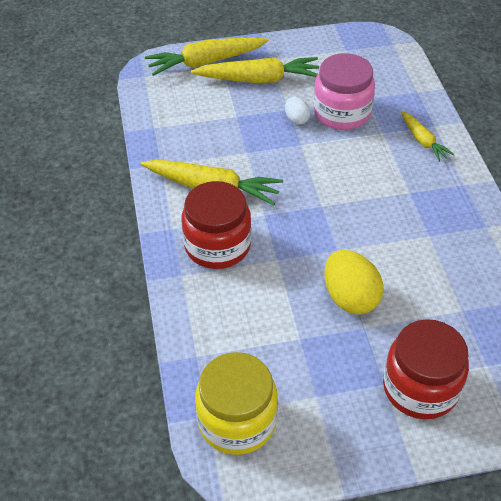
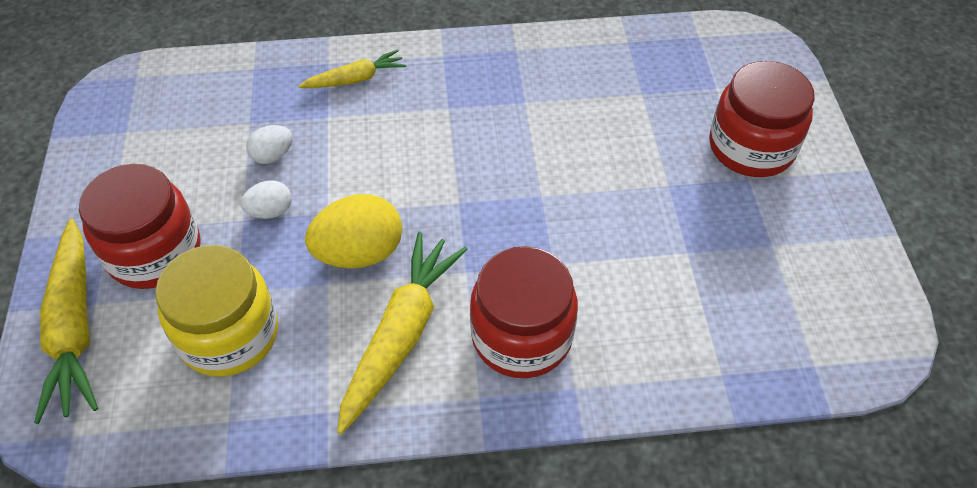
camera: 85 degrees left, 5 degrees up
yellow carrot [191,57,319,83] -> red jar [79,164,201,289]
yellow jar [195,352,278,455] -> yellow jar moved to [155,245,278,377]
pink jar [313,53,375,130] -> white egg [246,125,293,164]
yellow egg [325,250,384,314] -> yellow egg moved to [305,194,402,268]

